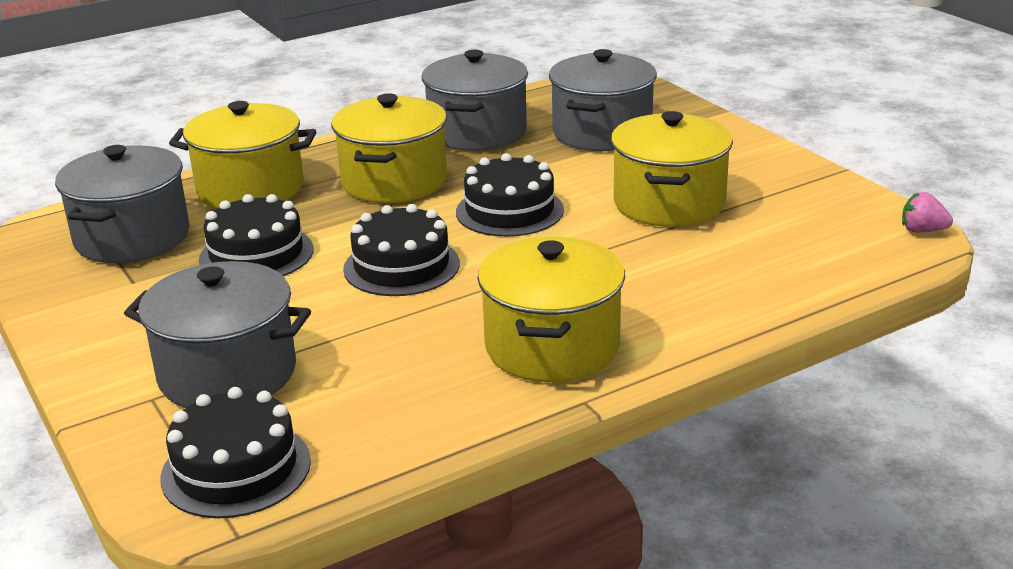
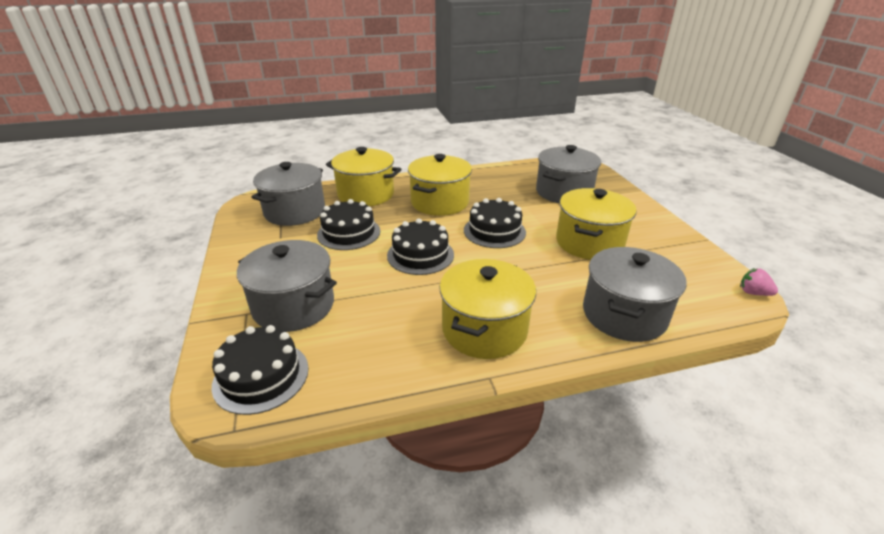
camera: 15 degrees right, 5 degrees up
grey pot [422,50,528,151] -> grey pot moved to [583,247,686,342]

